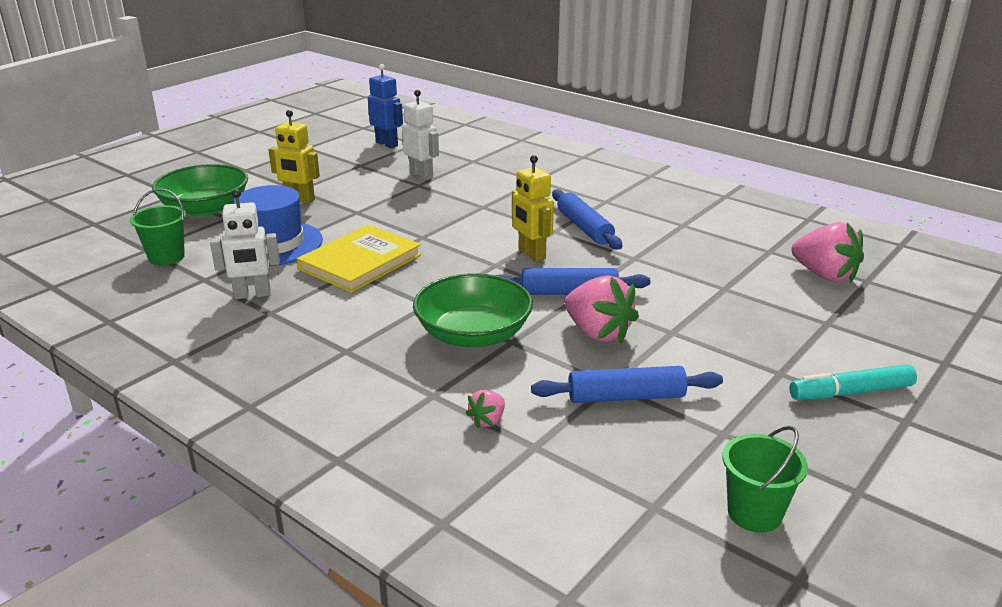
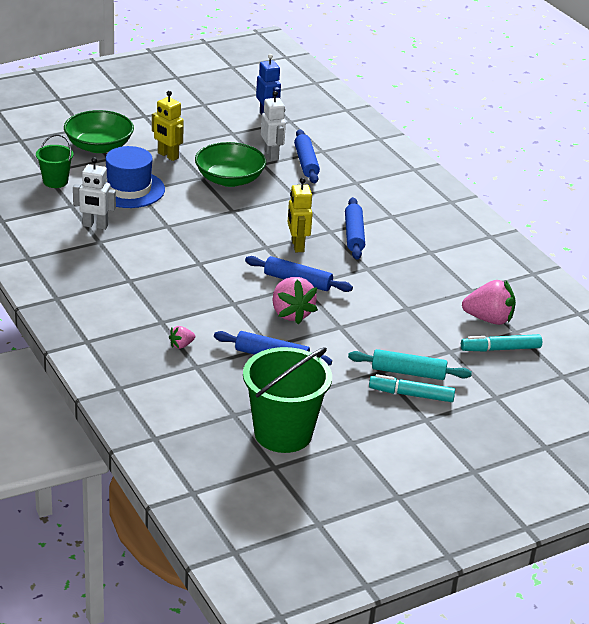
camera: 20 degrees right, 5 degrees up
yellow book [297,225,421,293] -> none
green bowl [413,273,533,348] -> green bowl moved to [195,142,266,187]
green bucket [722,426,808,533] -> green bucket [243,347,332,453], size x1.90
pink strawberry [791,222,864,283] -> pink strawberry turned 60 degrees counterclockwise [462,280,516,325]
none -> blue rolling pin [294,129,320,183]
none -> turquoise rolling pin [348,349,472,380]
none -> turquoise marker [461,334,542,352]

